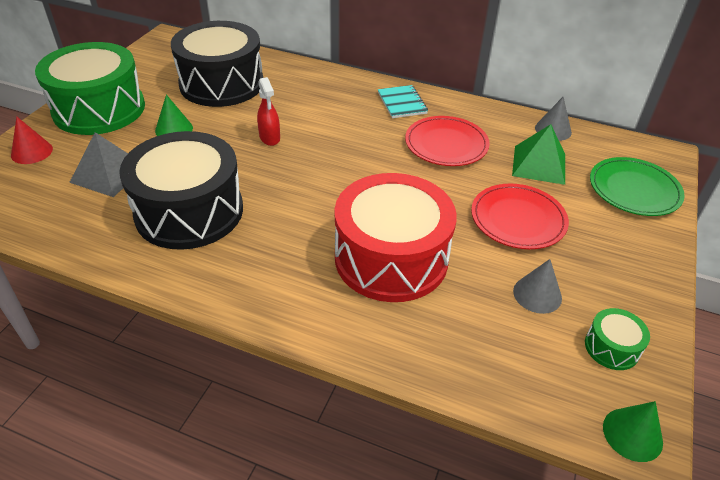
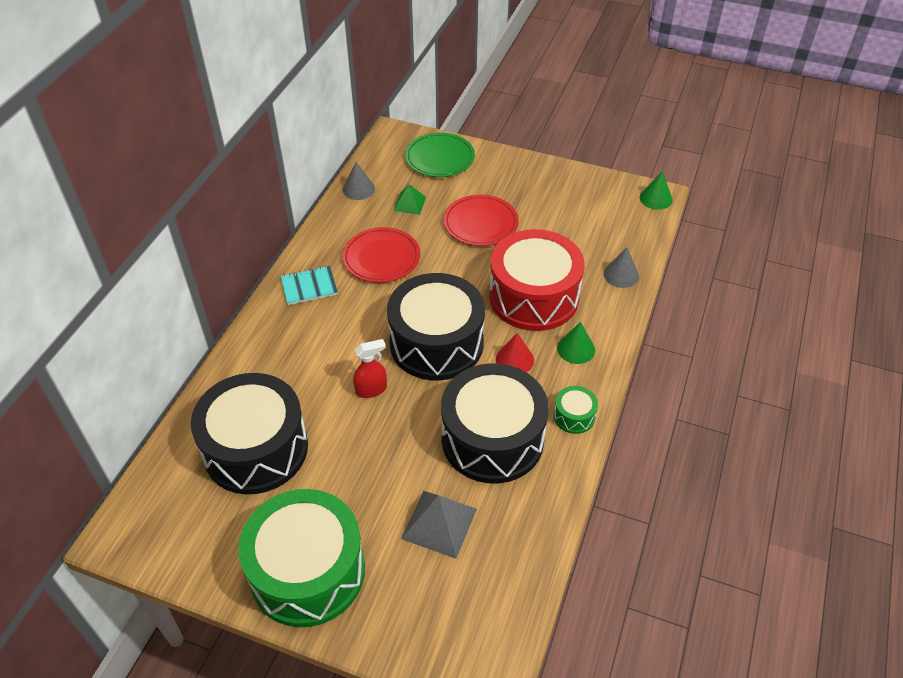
camera: 90 degrees left, 5 degrees up
red cone [11,116,53,164] -> red cone moved to [496,333,534,373]
green cone [155,94,193,136] -> green cone moved to [557,322,595,364]
green pyramid [512,124,565,185] -> green pyramid [393,184,426,215], size x0.63
grey cone [513,259,562,314] -> grey cone moved to [604,248,639,288]
green drum [585,308,650,370] -> green drum moved to [554,386,598,434]
none -> black drum [387,273,485,380]

